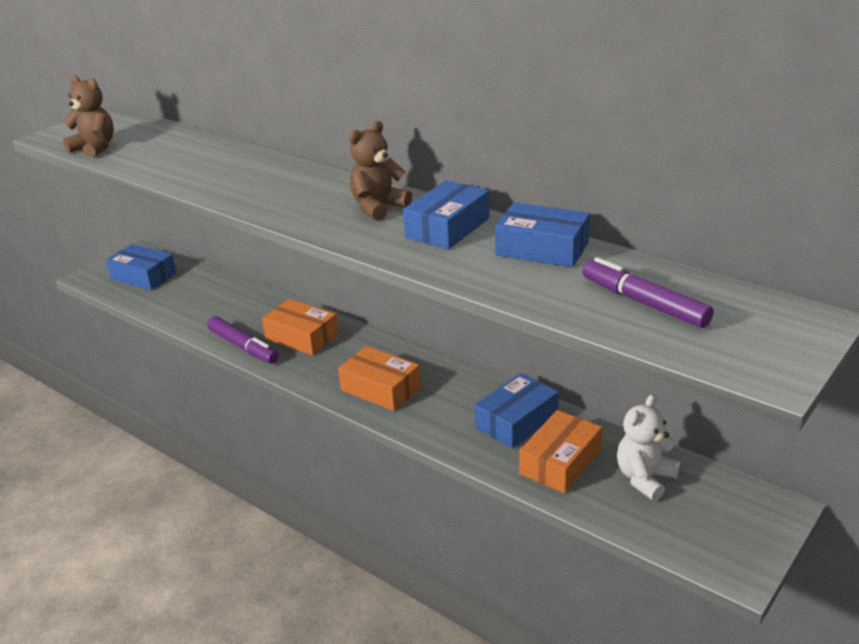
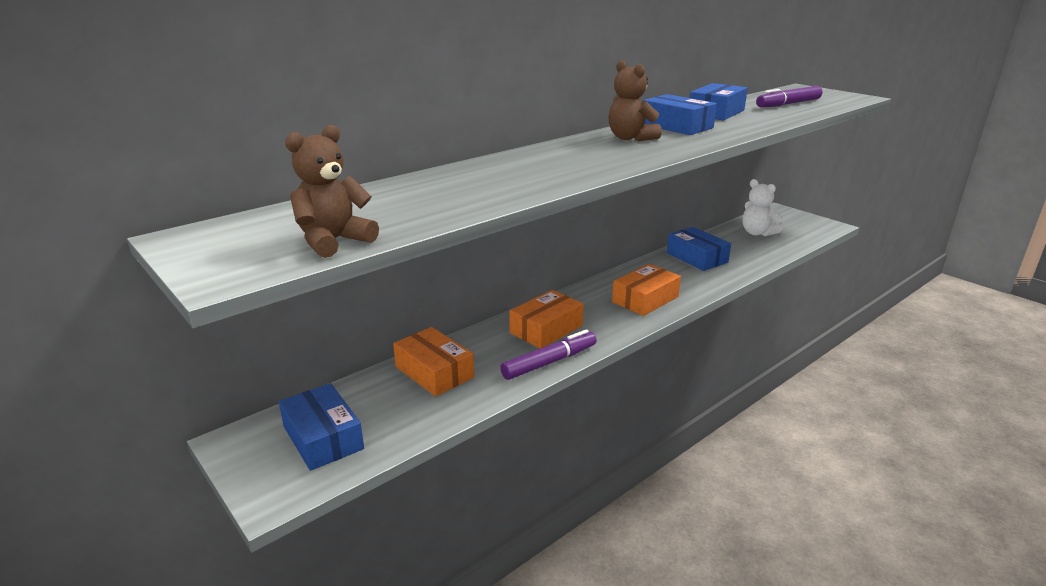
camera: 80 degrees left, 5 degrees down
blue box [106,244,177,290] -> blue box turned 75 degrees counterclockwise [279,383,364,471]
orange box [519,410,602,493] -> orange box moved to [393,327,474,396]

